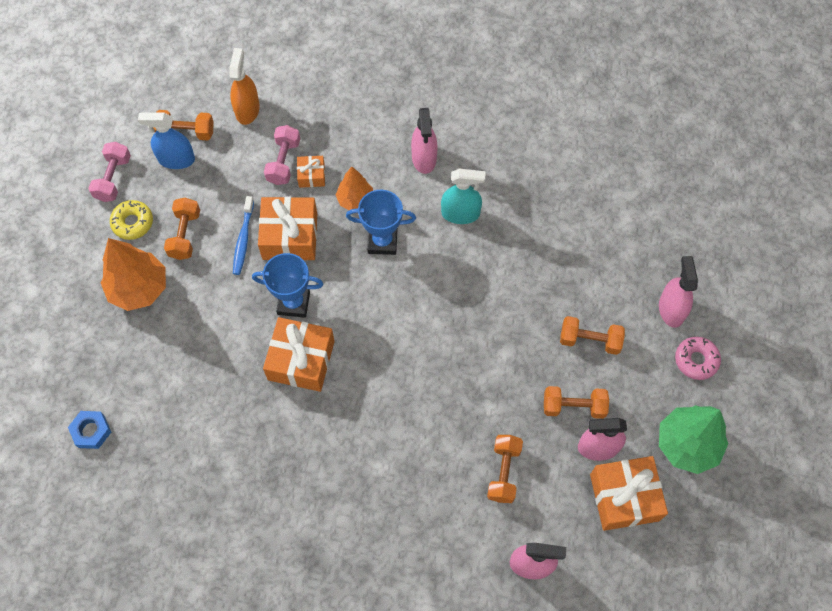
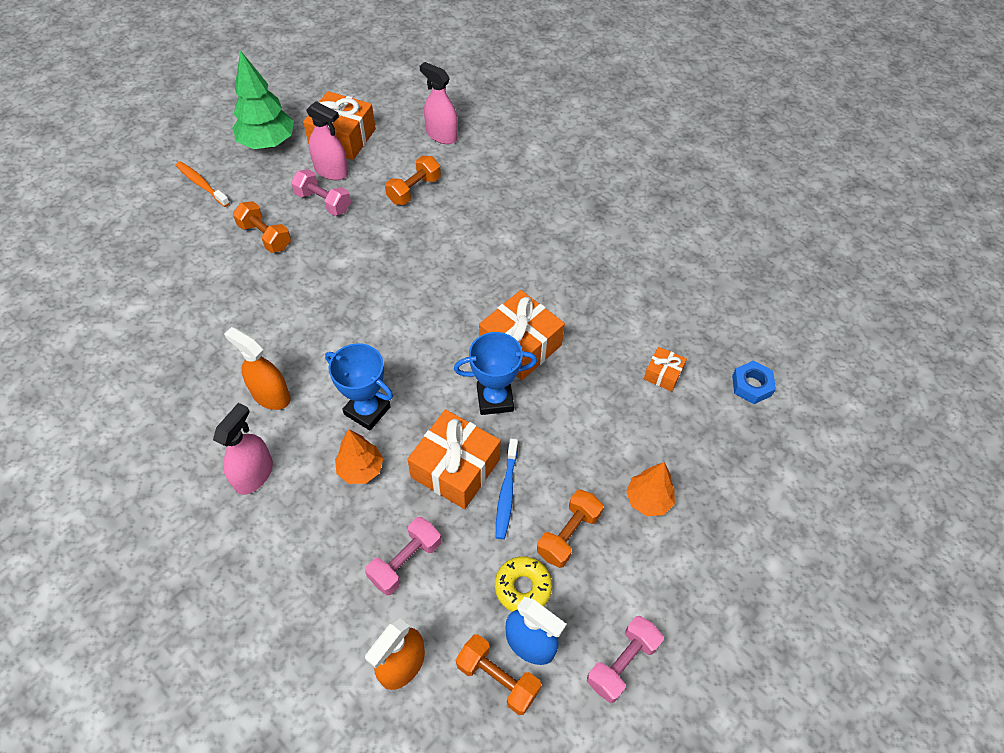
camera: 150 degrees left, 10 degrees down
orange tree [101,238,166,311] -> orange tree [626,462,675,516], size x0.61
yellow donut [110,200,153,240] -> yellow donut moved to [495,556,552,612]
blue toothbrush [233,196,254,275] -> blue toothbrush turned 150 degrees clockwise [496,439,518,539]
blue trophy [252,253,323,318] -> blue trophy turned 45 degrees counterclockwise [454,332,537,415]
orange gift [297,156,325,188] -> orange gift moved to [644,347,687,392]
turquoise spray bottle [441,169,486,224] -> orange spray bottle [224,327,290,410]
orange dumbbell [544,386,609,419] -> pink dumbbell [291,169,351,216]
pink spray bottle [659,256,698,328] -> none
pink donut [675,337,721,380] -> orange toothbrush [176,161,230,207]

